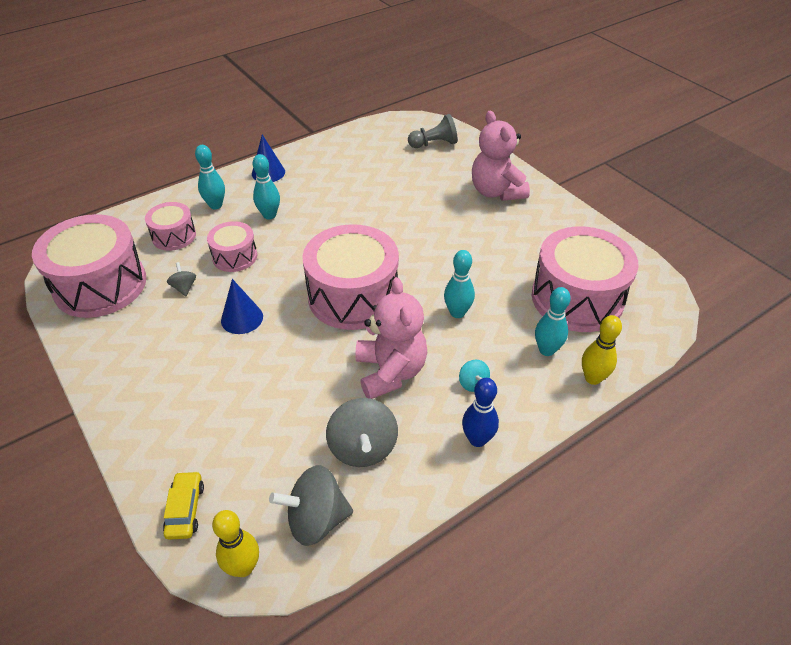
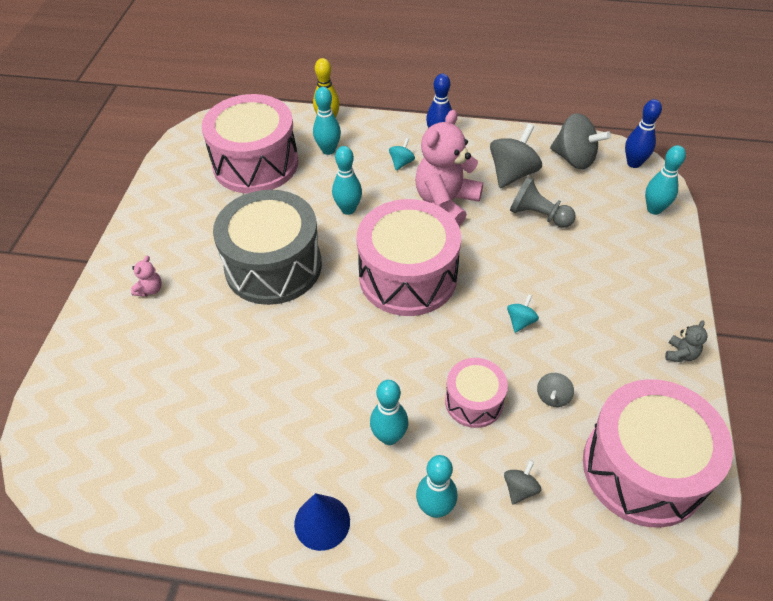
camera: 135 degrees left, 5 degrees up
pink drum [145,202,196,251] -> grey spinning top [504,460,541,504]
yellow car [163,471,204,540] -> turquoise bowling pin [645,145,686,215]
yellow bowling pin [212,510,259,577] -> blue bowling pin [625,99,662,168]
blue cone [221,279,263,334] -> turquoise spinning top [507,294,539,333]
grey pawn [408,114,458,148] -> grey pawn moved to [510,177,576,228]
pink teddy bear [472,111,530,201] -> pink teddy bear [131,256,162,297], size x0.41
none -> grey drum [213,190,322,305]
none -> grey teddy bear [665,320,708,362]

